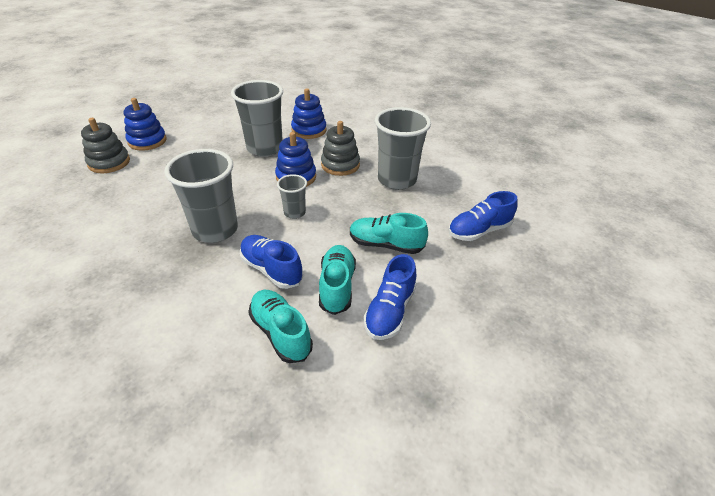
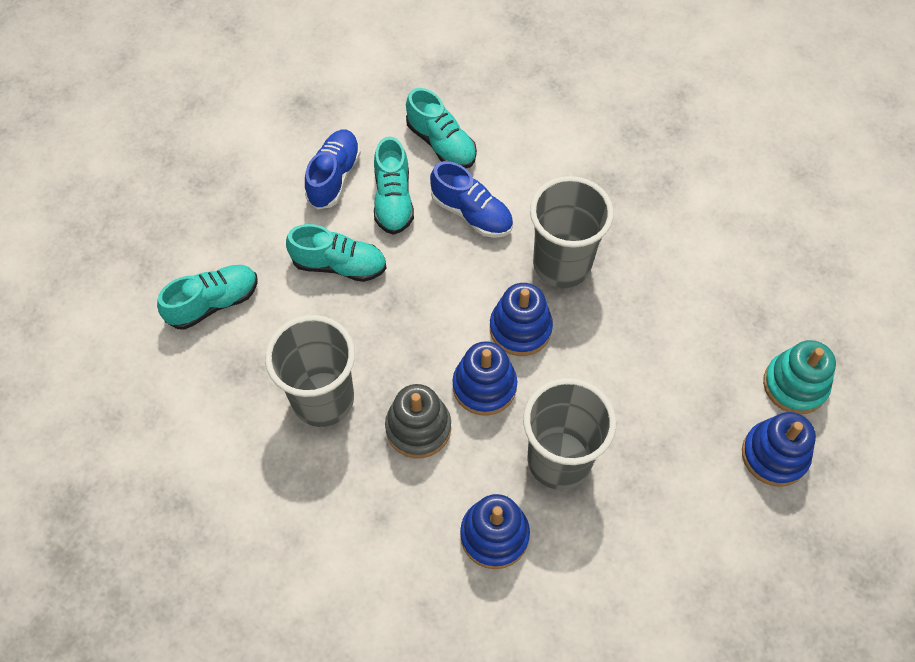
camera: 175 degrees right, 20 degrees up
grey stacking toy [81,118,130,173] -> turquoise stacking toy [763,340,836,414]
grey cup [277,174,307,219] -> none
blue shoe [448,191,518,241] -> turquoise shoe [157,265,258,330]
none -> blue stacking toy [490,283,553,356]

